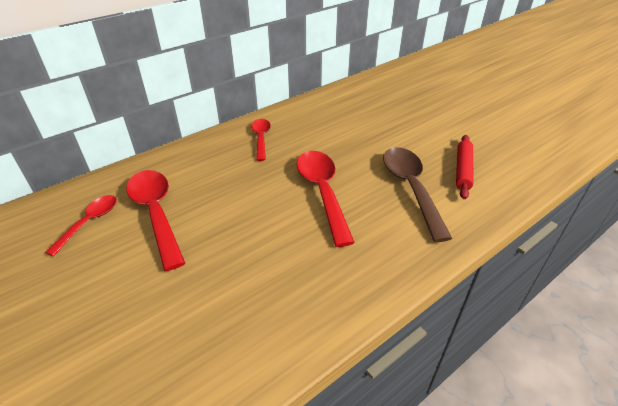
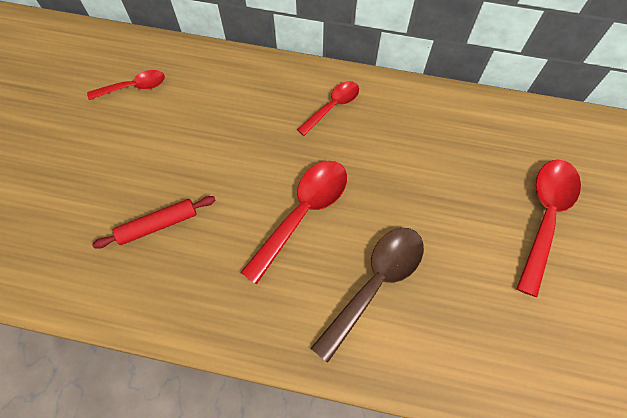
camera: 50 degrees right, 25 degrees up
red spoon [126,170,185,271] -> red spoon moved to [517,159,581,297]
red rolling pin [456,135,473,199] -> red rolling pin moved to [92,196,215,249]

